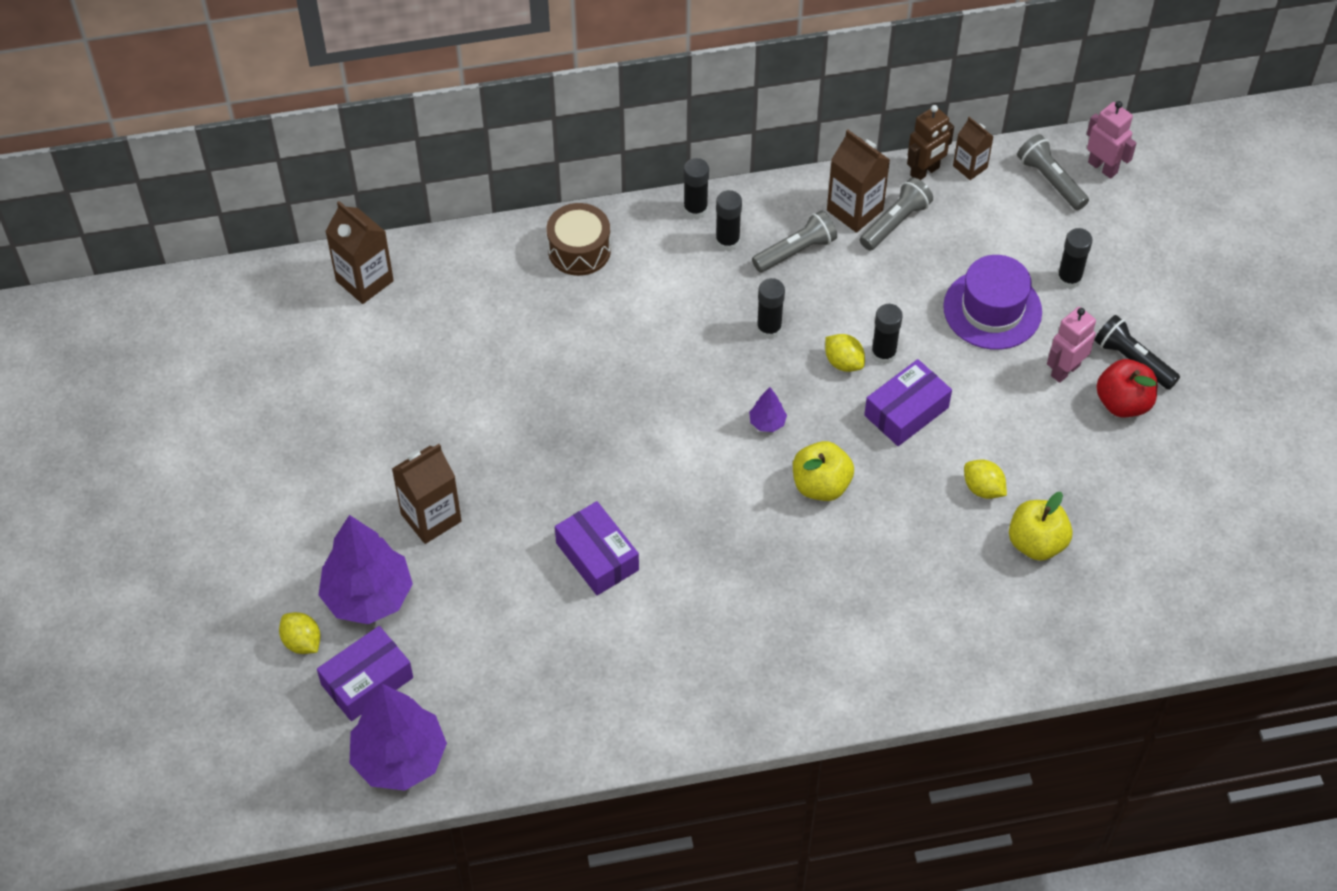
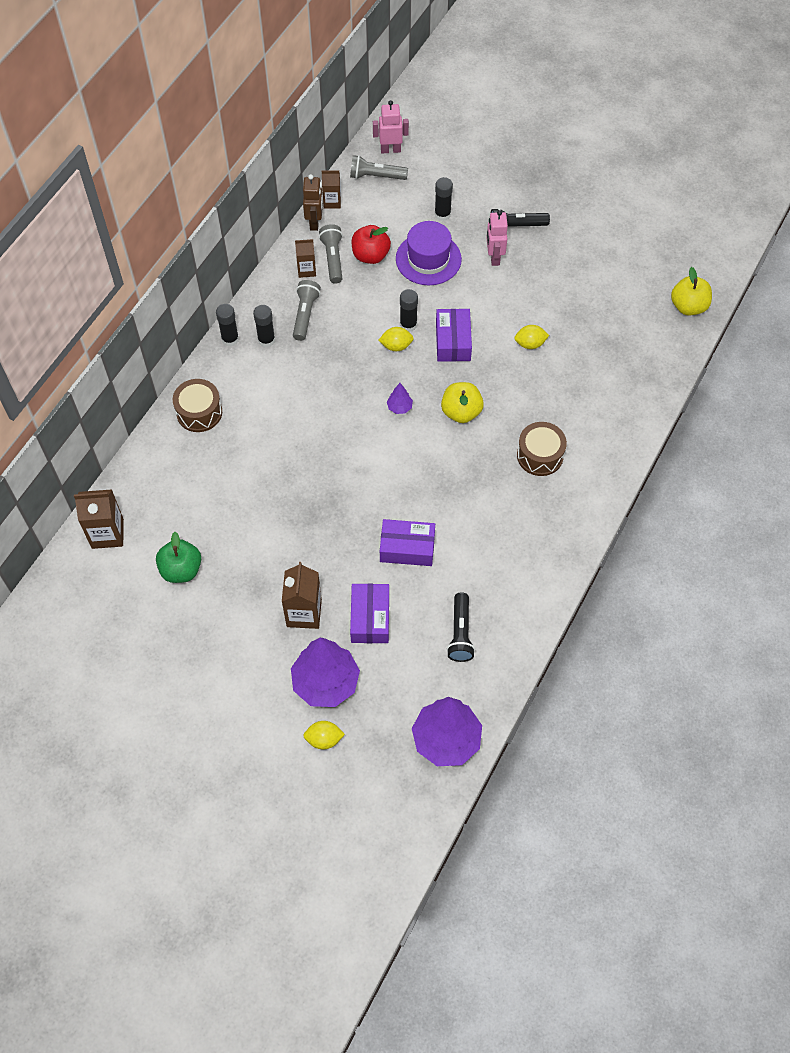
camera: 50 degrees left, 5 degrees up
purple box [317,626,413,721] -> purple box moved to [350,584,389,643]
black glue stick [757,278,785,339] -> none
brown carton [827,130,890,233] -> brown carton [295,239,316,278], size x0.62
yellow apple [1009,492,1073,561] -> yellow apple moved to [671,267,712,315]
red apple [1096,359,1157,417] -> red apple moved to [352,225,391,264]
none -> green apple [156,532,201,583]
none -> black flashlight [447,593,475,662]
none -> brown drum [517,422,567,476]

